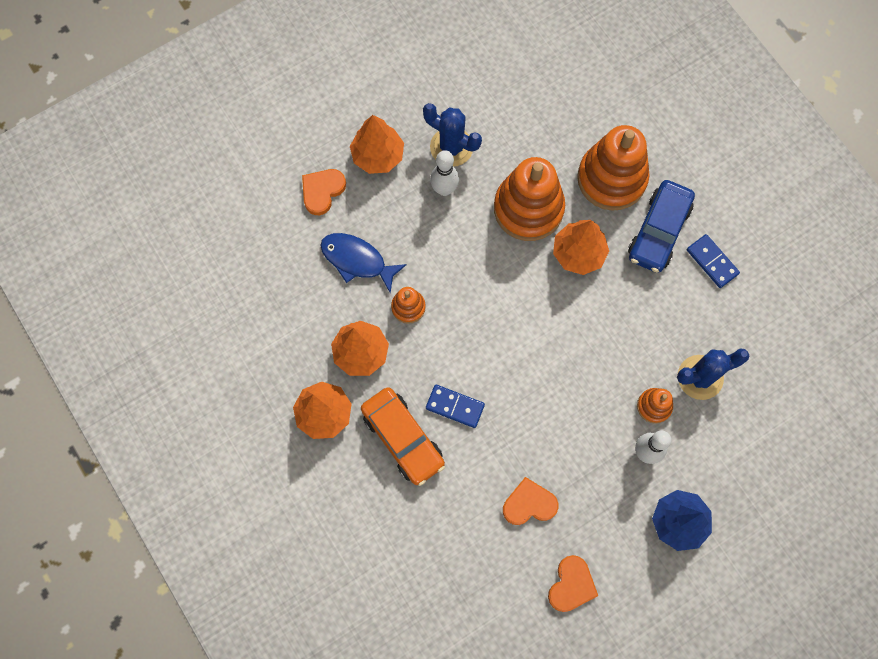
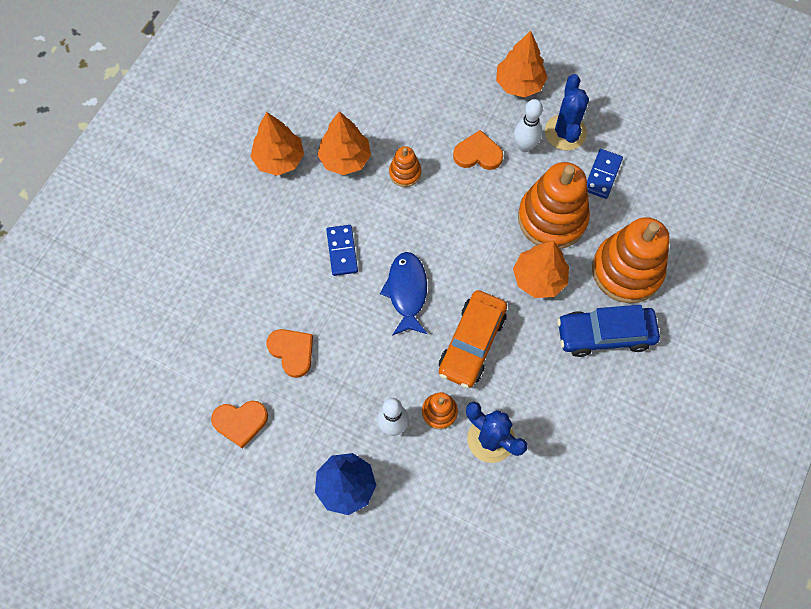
camera: 60 degrees right, 5 degrees down
orange heart [302,169,346,215] -> orange heart moved to [453,130,503,170]
blue fish [320,233,407,293] -> blue fish moved to [380,252,427,336]
orange car [361,387,445,486] -> orange car moved to [439,290,507,388]
blue domino [687,234,740,288] -> blue domino moved to [587,149,623,199]

